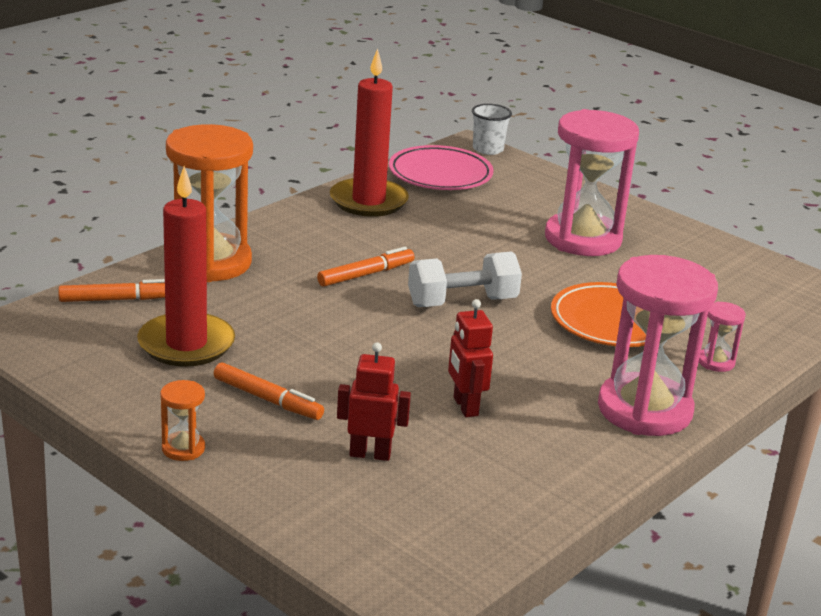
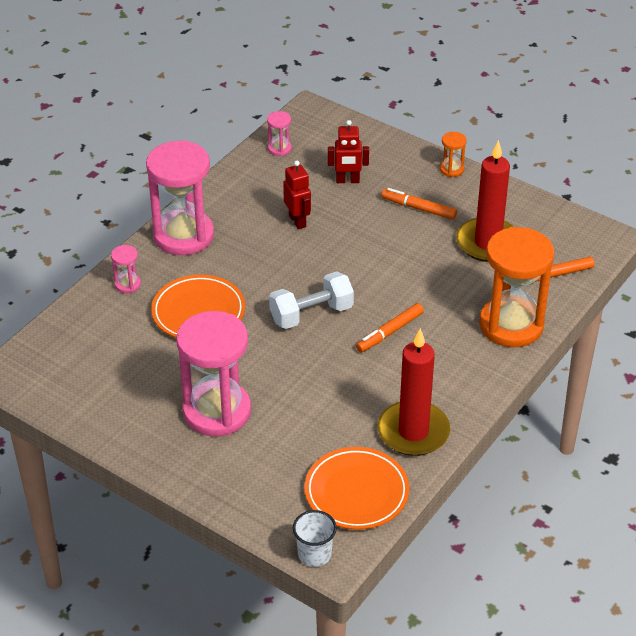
camera: 175 degrees right, 15 degrees up
pink plate [389,145,494,190] -> orange plate [304,447,409,530]
none -> pink hourglass [267,111,292,156]

